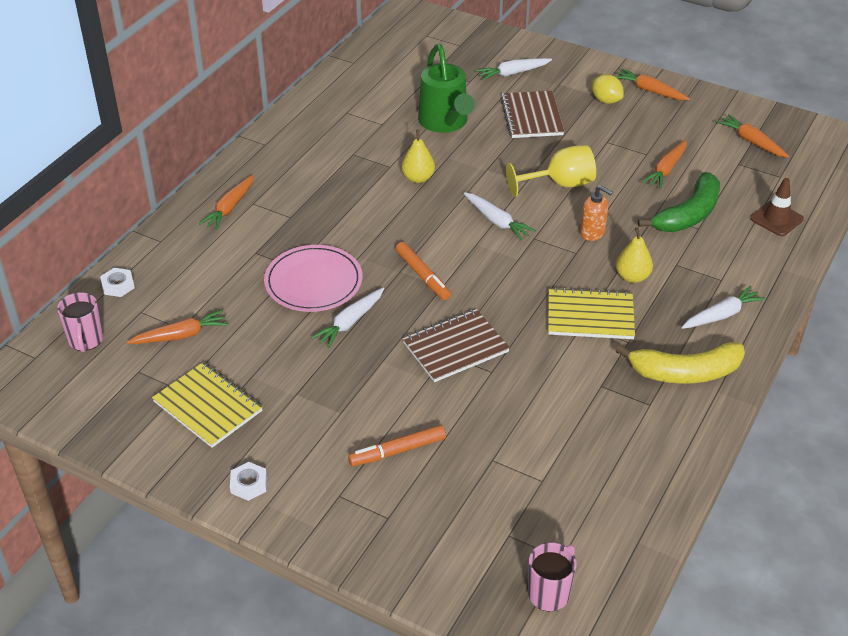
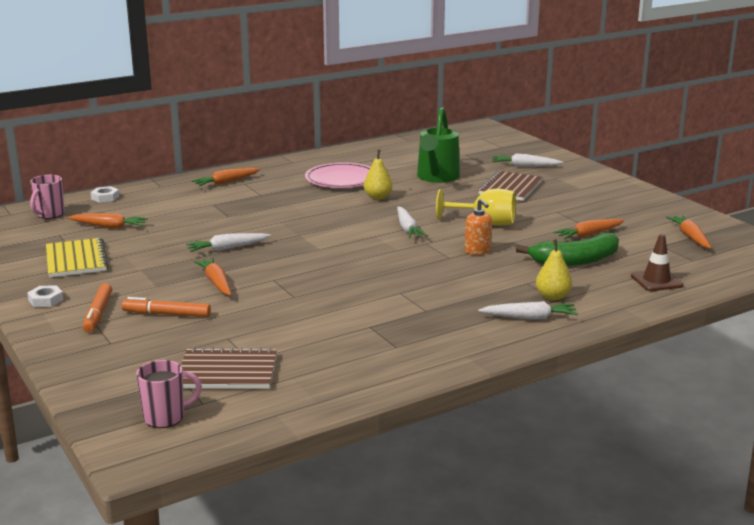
camera: 30 degrees right, 20 degrees down
pink plate [264,245,363,312] -> pink plate moved to [305,162,371,188]
orange marker [395,242,451,300] -> orange marker moved to [83,283,112,333]
brown notebook [403,309,510,382] -> brown notebook moved to [181,347,277,389]
yellow notebook [548,287,635,339] -> none
yellow lemon [592,74,624,104] -> none
orange carrot [615,69,690,100] -> orange carrot moved to [194,258,231,296]
yellow pear [616,227,653,283] -> yellow pear moved to [536,239,572,301]
yellow banana [616,342,745,384] -> none

